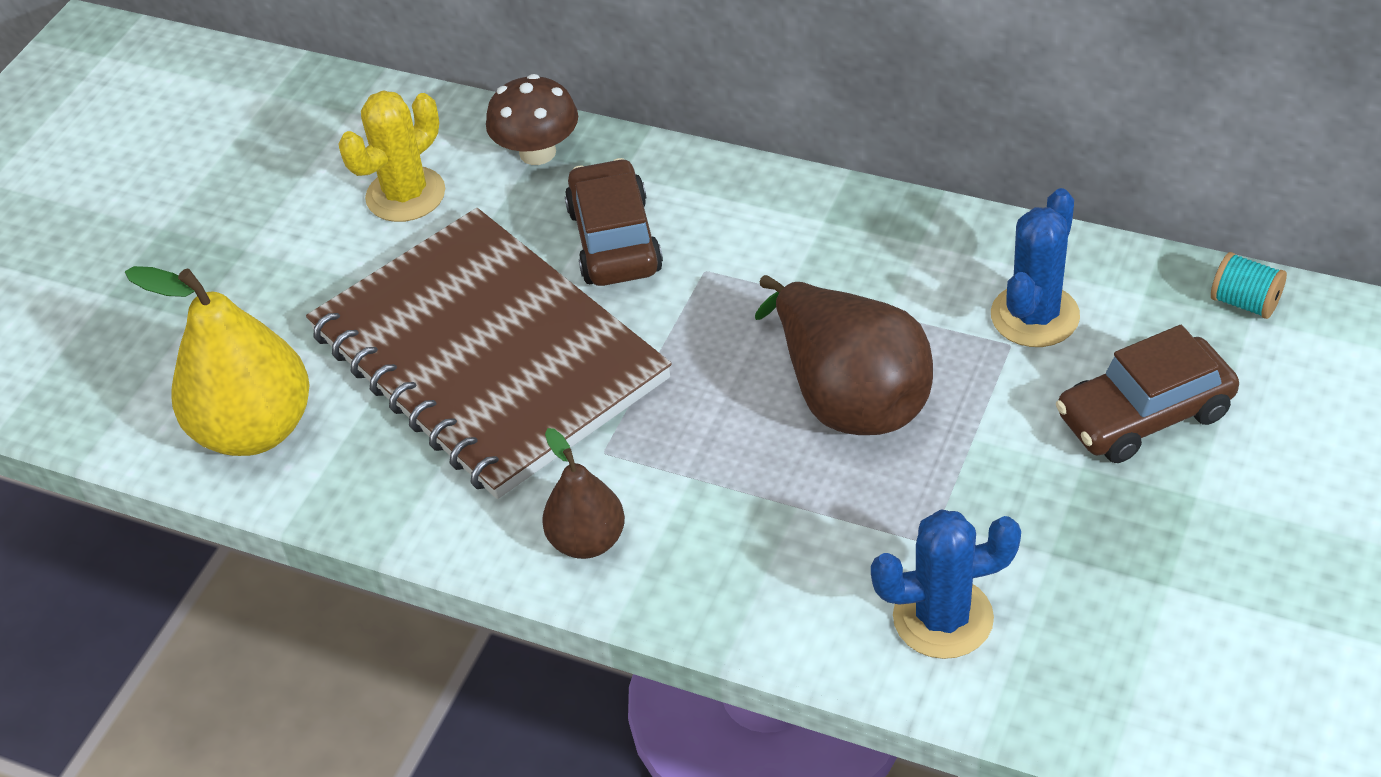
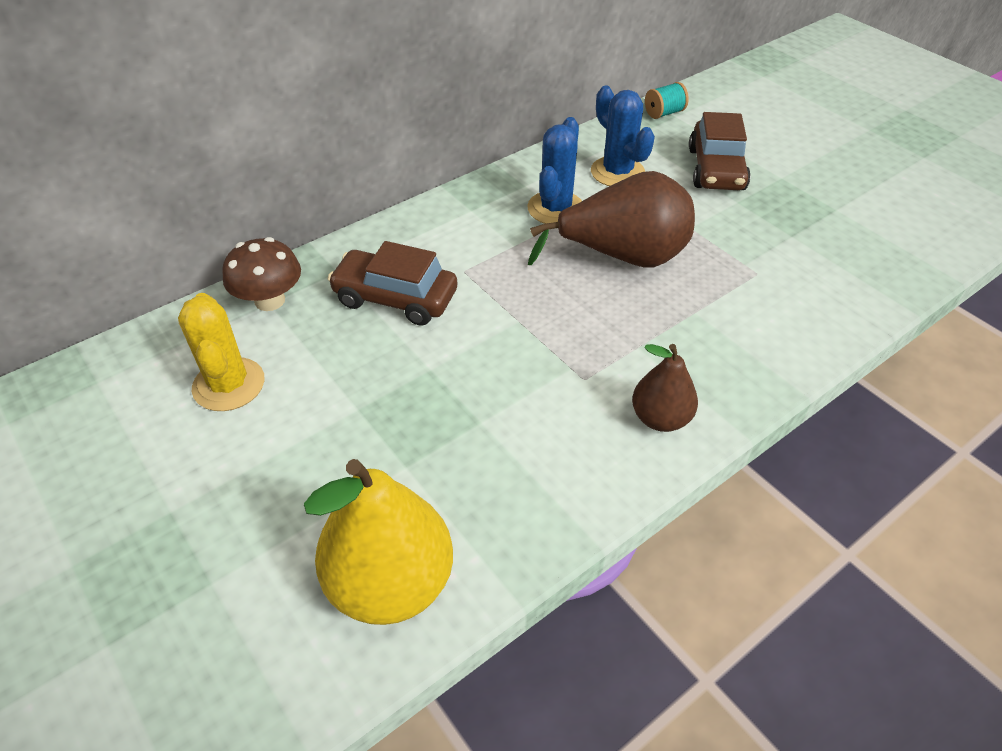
camera: 65 degrees left, 0 degrees up
brown notebook [306,208,672,499] -> none
blue cactus [871,509,1021,659] -> blue cactus moved to [527,117,582,224]

